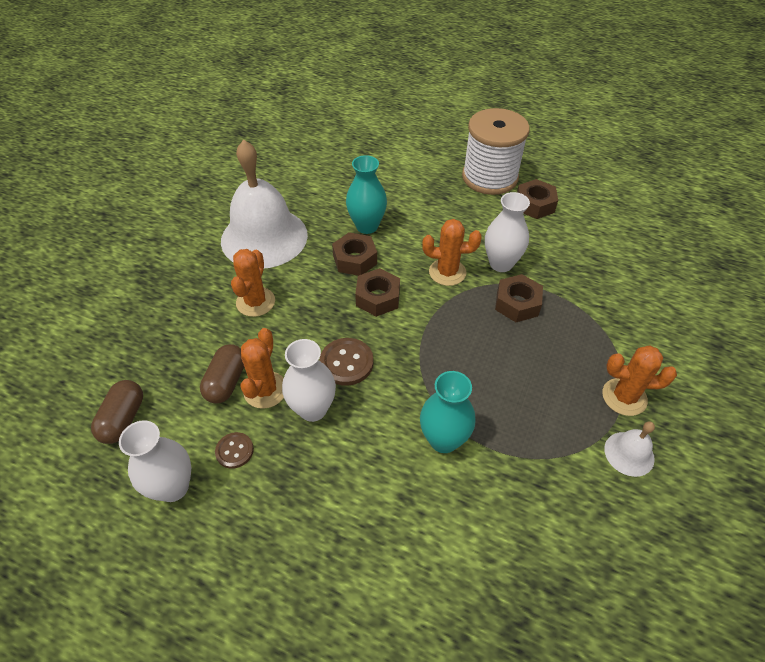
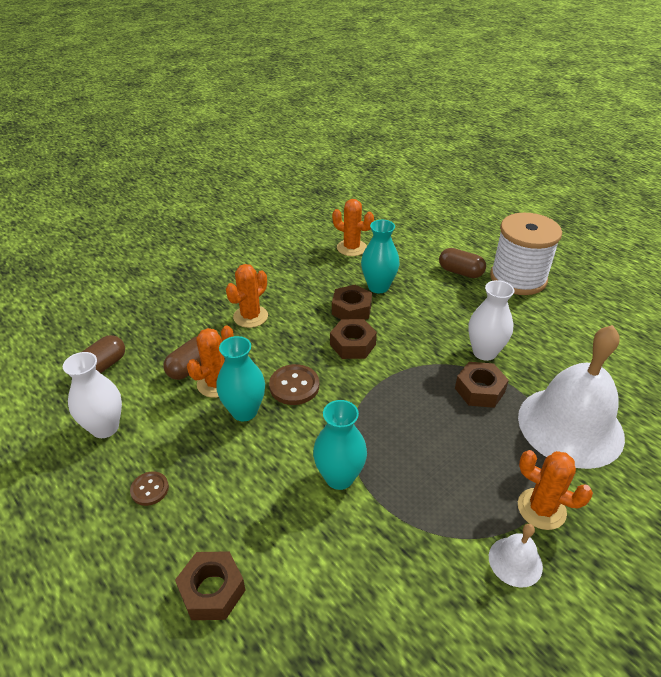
camera: 25 degrees right, 10 degrees down
brown button [215,432,254,469] -> brown button moved to [130,471,169,506]
white bell [221,139,308,268] -> white bell moved to [518,325,625,469]
white vase [282,339,336,422] -> turquoise vase [216,336,265,421]
orange cactus [422,219,482,286] -> orange cactus moved to [332,199,374,256]
brown nut [517,179,558,219] -> brown nut moved to [175,551,246,620]
none -> brown capsule [439,248,486,278]

